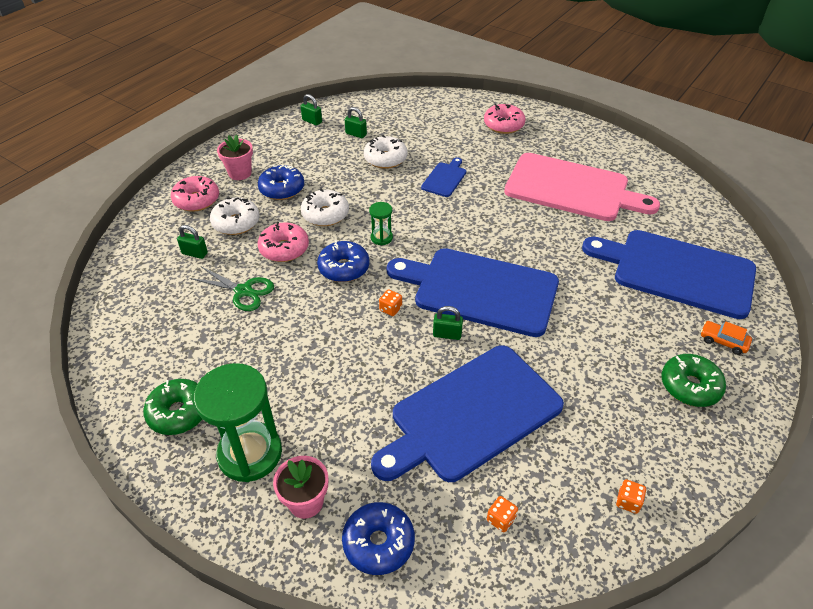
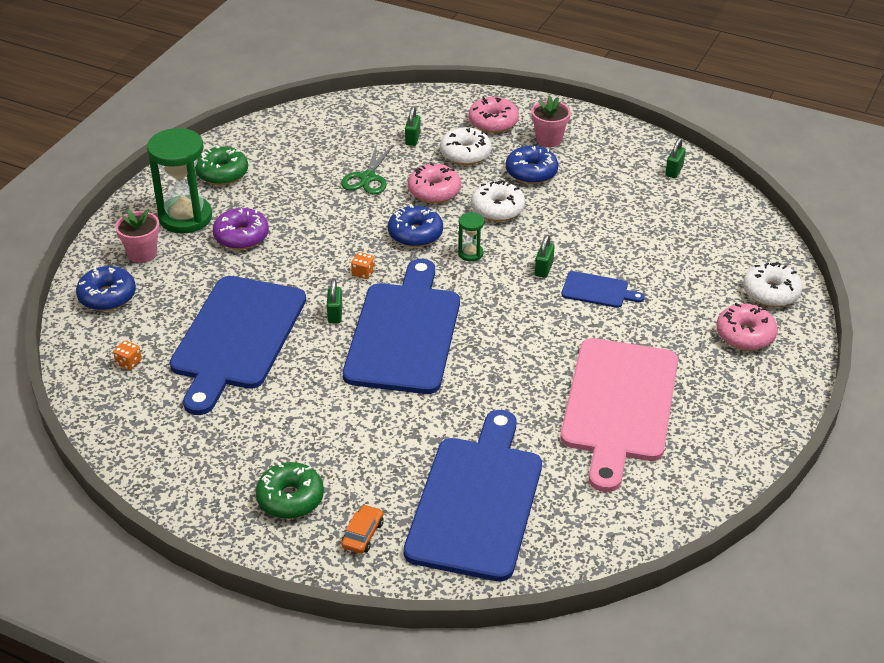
camera: 80 degrees right, 5 degrees down
green padlock [345,107,367,138] -> green padlock moved to [535,235,554,278]
white donut [364,135,408,169] -> white donut moved to [743,262,802,307]
blue cutting board [371,345,564,482] -> blue cutting board turned 120 degrees counterclockwise [170,276,306,415]
orange dice [616,479,646,514] -> none
none -> purple donut [213,208,269,250]

